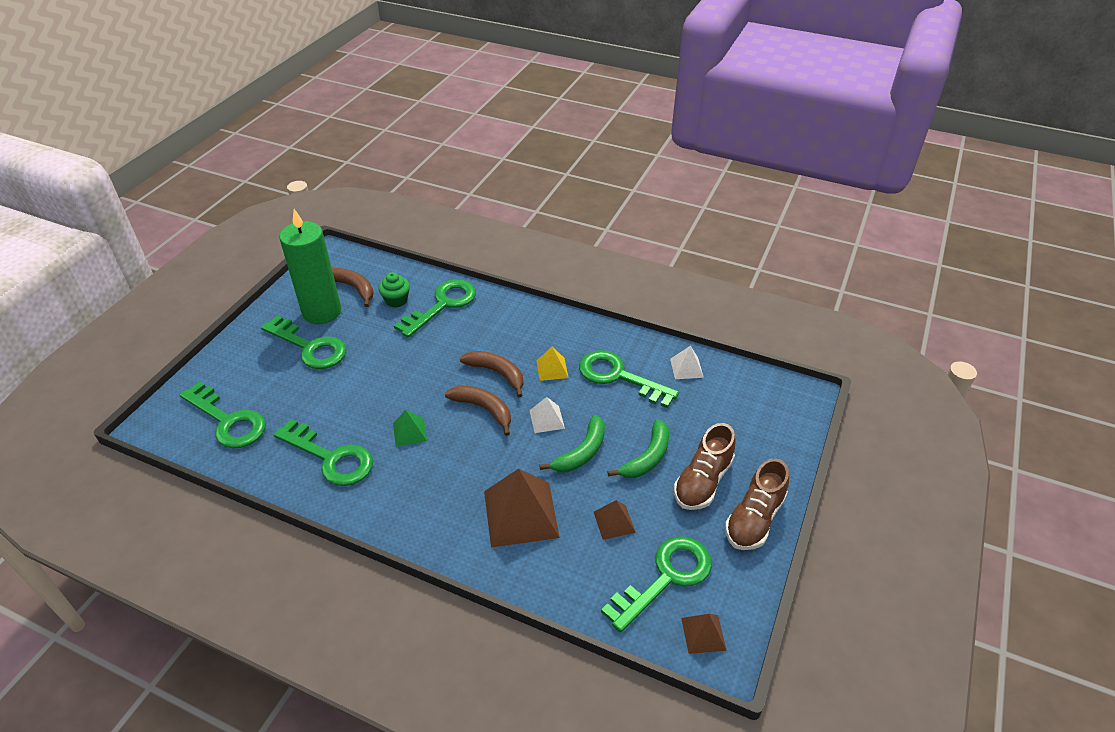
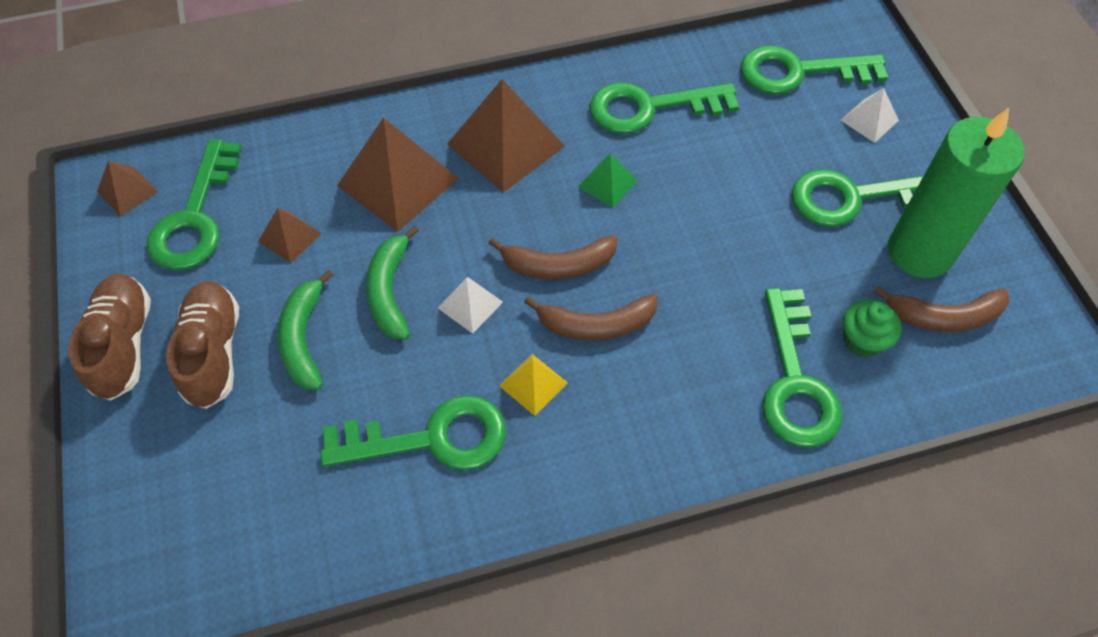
camera: 140 degrees right, 15 degrees up
white pyramid [670,346,704,379] -> white pyramid moved to [841,88,899,143]
none -> brown pyramid [447,79,565,192]

